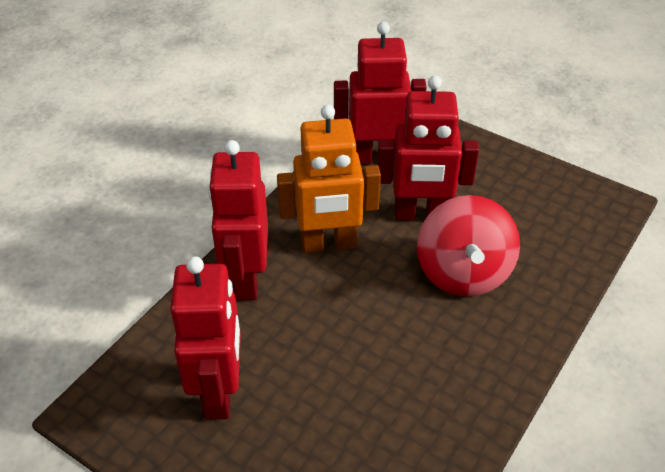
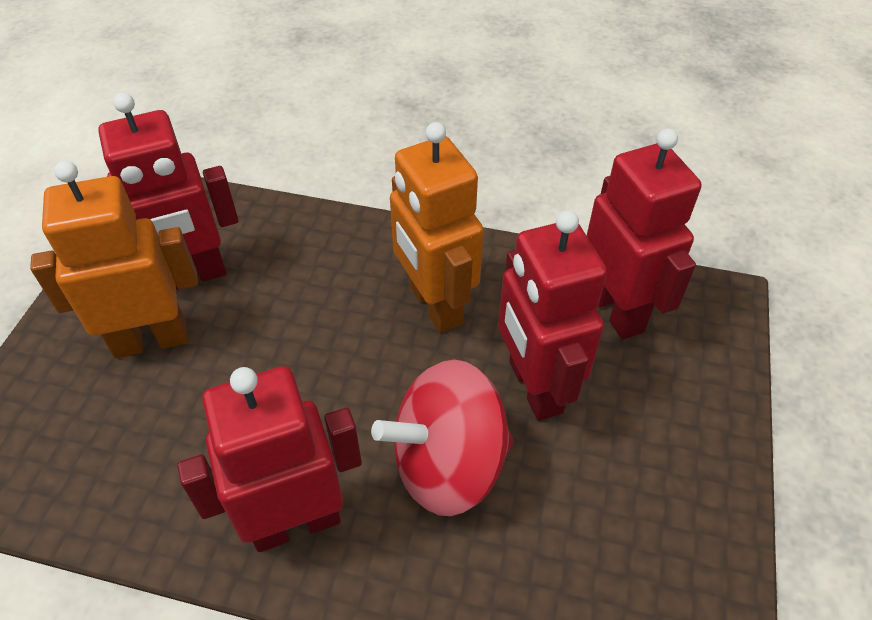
camera: 70 degrees right, 5 degrees up
red robot [208,140,268,301] -> red robot moved to [177,366,362,552]
none -> orange robot [30,160,198,358]

